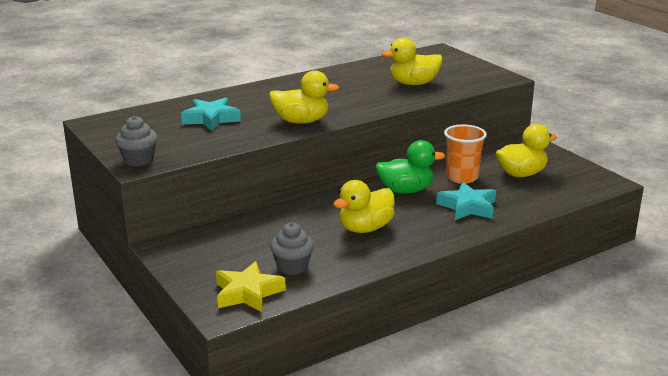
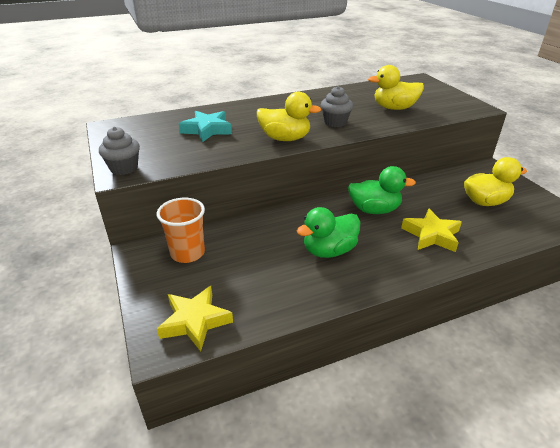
camera: 10 degrees right, 10 degrees up
grey cupcake [270,222,314,275] -> grey cupcake moved to [321,86,353,127]
yellow duck [333,180,395,233] -> green duck [297,207,360,258]
turquoise star [436,182,496,220] -> yellow star [401,209,462,252]
orange cup [444,124,487,184] -> orange cup moved to [157,198,205,263]

